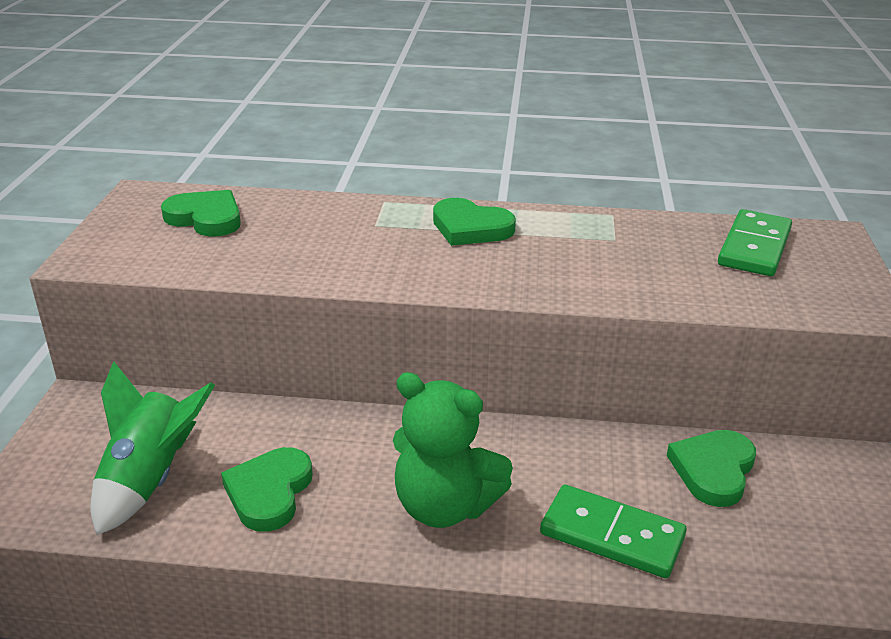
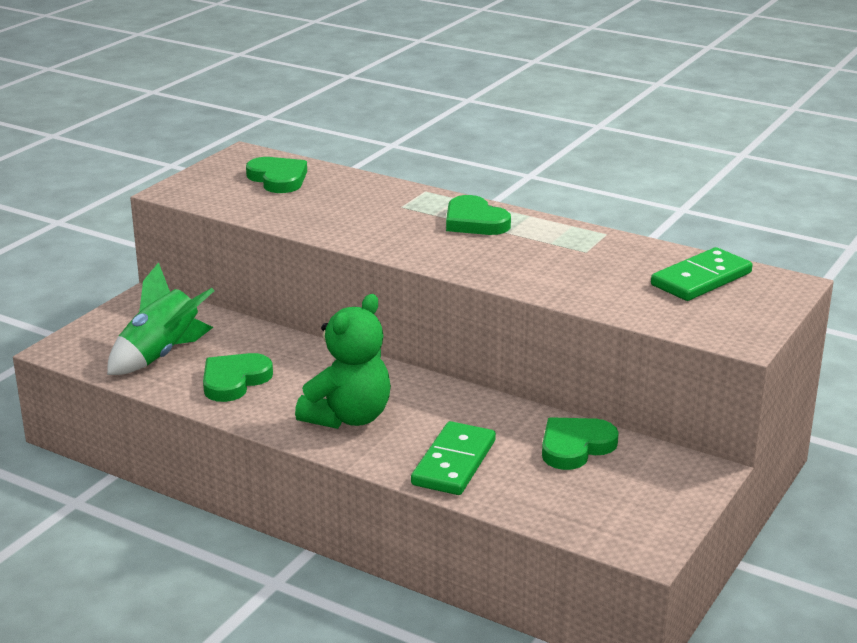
camera: 25 degrees right, 5 degrees down
green teddy bear [393,372,513,528] -> green teddy bear turned 105 degrees counterclockwise [295,294,391,429]
green domino [540,484,686,578] -> green domino turned 60 degrees clockwise [411,421,496,495]

